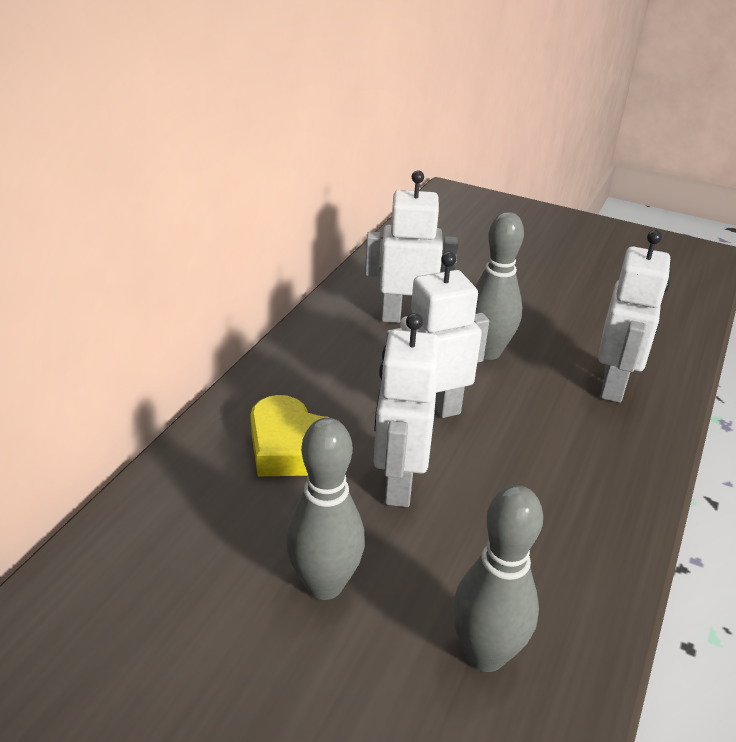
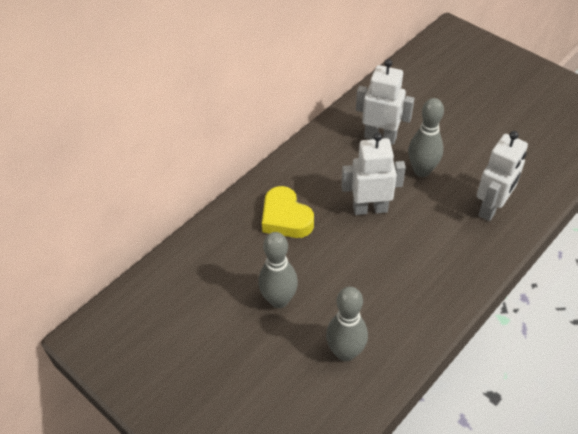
camera: 20 degrees right, 15 degrees up
white robot [373,313,439,507] -> none

